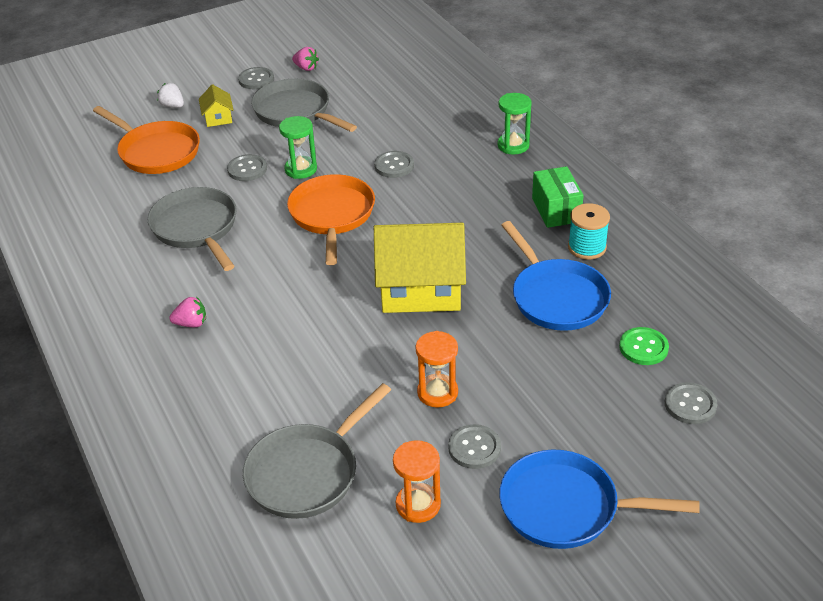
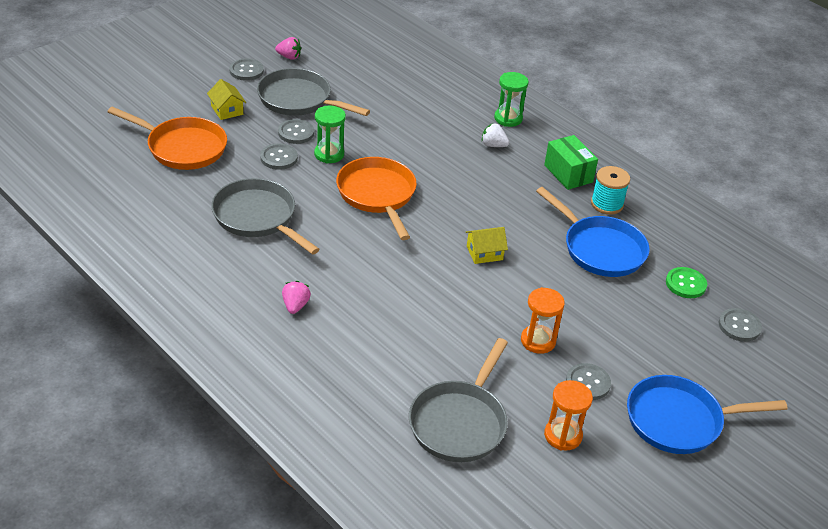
camera: 20 degrees left, 0 degrees up
white strawberry [157,83,184,108] -> white strawberry moved to [482,123,509,147]
pink strawberry [169,296,206,327] -> pink strawberry turned 60 degrees counterclockwise [282,281,311,314]
grey button [374,151,414,178] -> grey button moved to [278,119,314,144]
yellow house [374,223,466,313] -> yellow house [466,227,508,264], size x0.44

